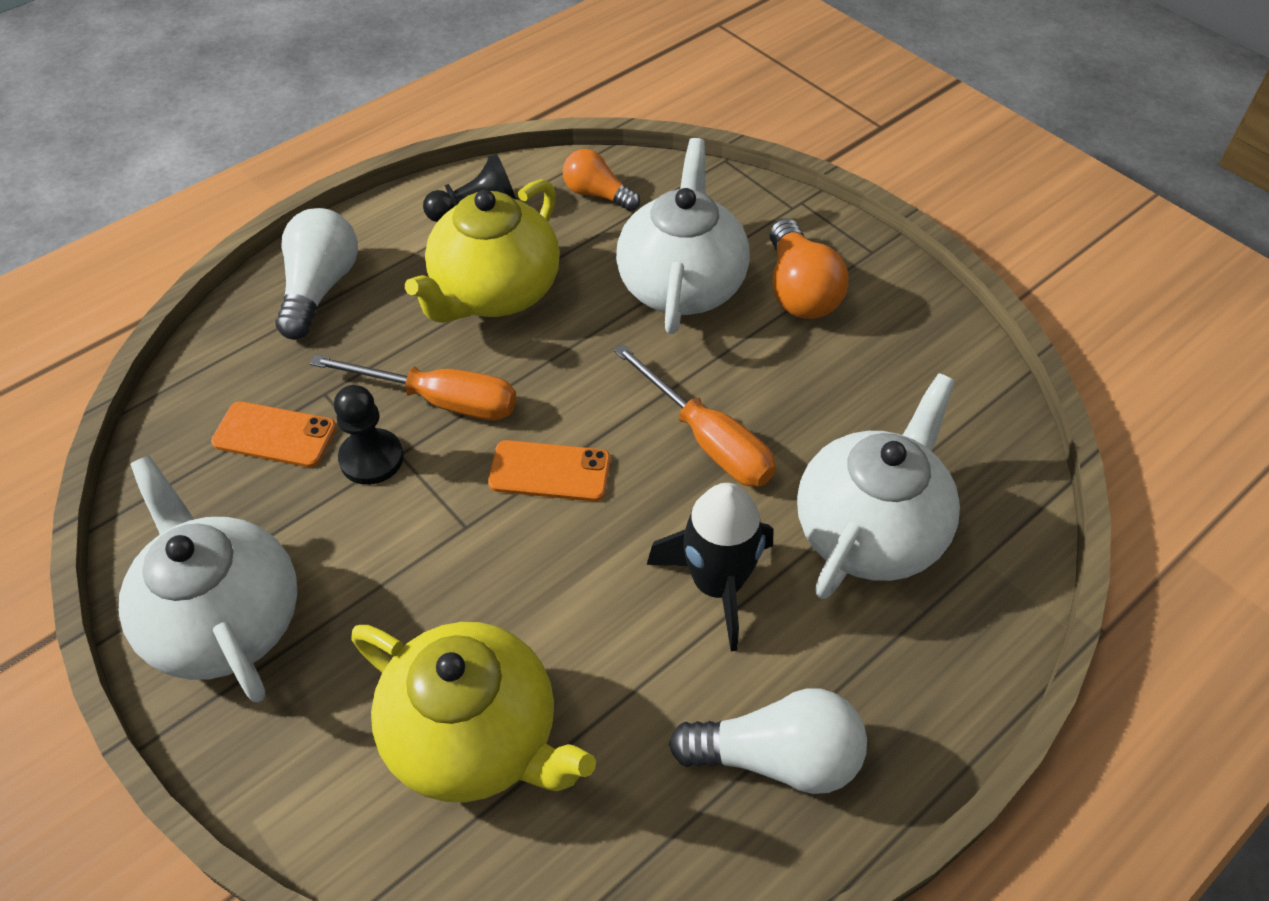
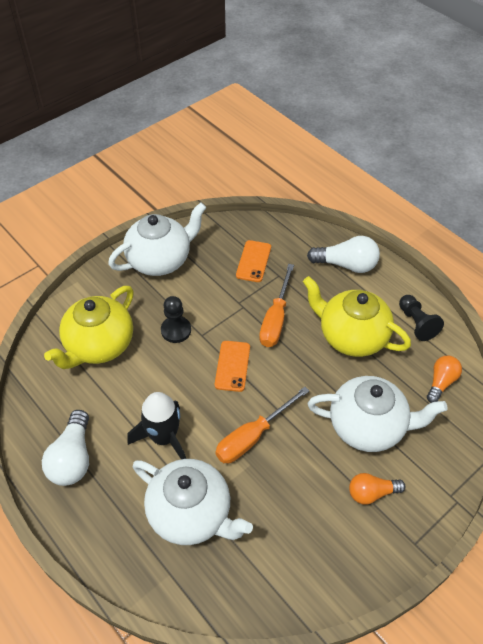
camera: 90 degrees right, 0 degrees up
black pawn [334,385,404,485] -> black pawn moved to [161,296,191,343]
orange light bulb [770,219,849,319] -> orange light bulb [349,473,406,505], size x0.66

